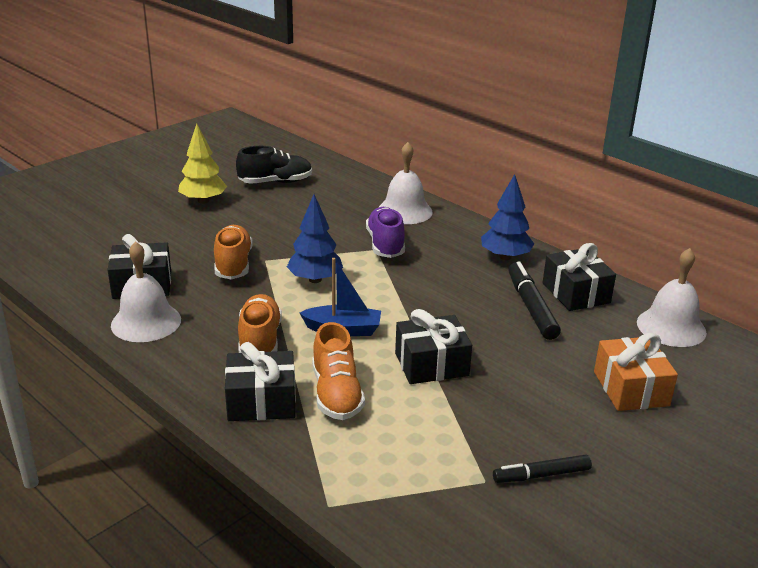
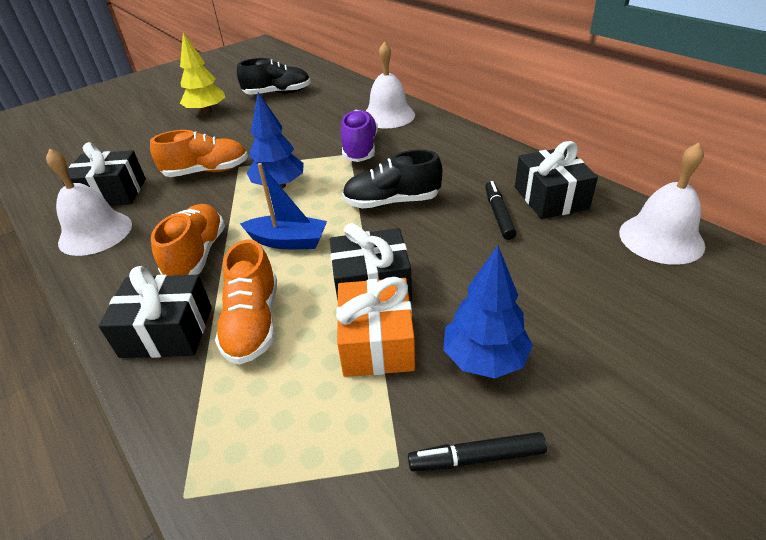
camera: 10 degrees right, 10 degrees up
orange shoe [214,225,253,280] -> orange shoe turned 75 degrees clockwise [150,130,248,177]
blue tree [481,174,534,260] -> blue tree moved to [443,246,533,378]
black marker [508,261,561,340] -> black marker [485,181,517,240], size x0.65
orange gift [594,333,678,411] -> orange gift moved to [336,277,415,377]
none -> black shoe [342,150,442,209]

